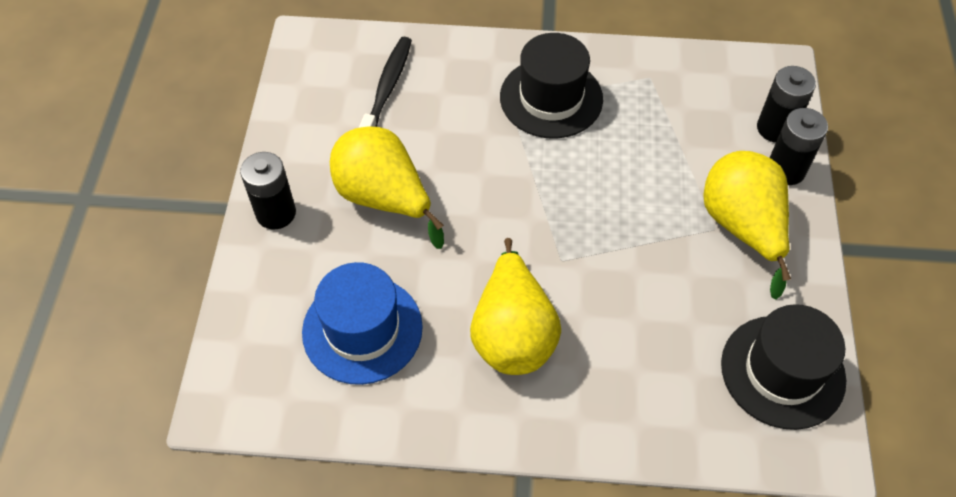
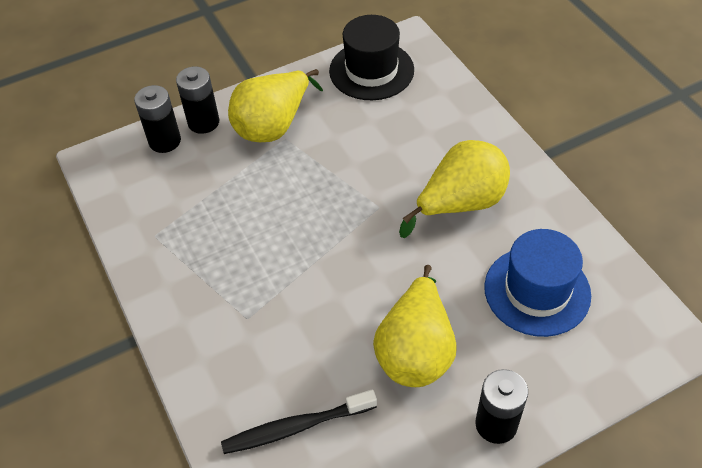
camera: 120 degrees left, 5 degrees down
black hat [500,33,603,139] -> none

